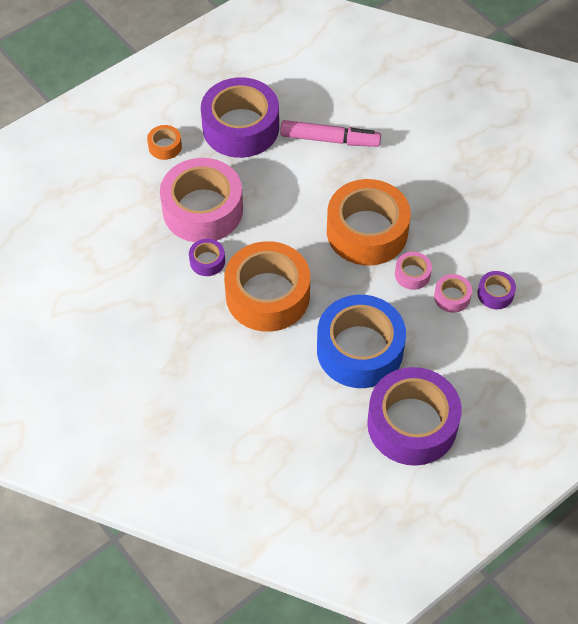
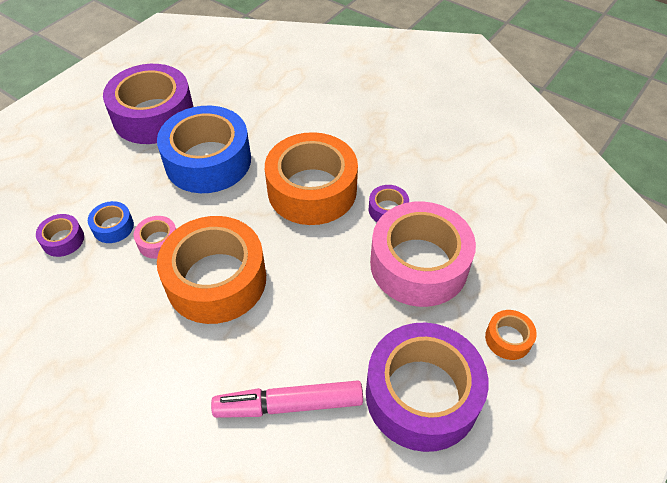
camera: 165 degrees right, 5 degrees down
pink tape [434,274,472,313] -> blue tape [88,201,134,243]

